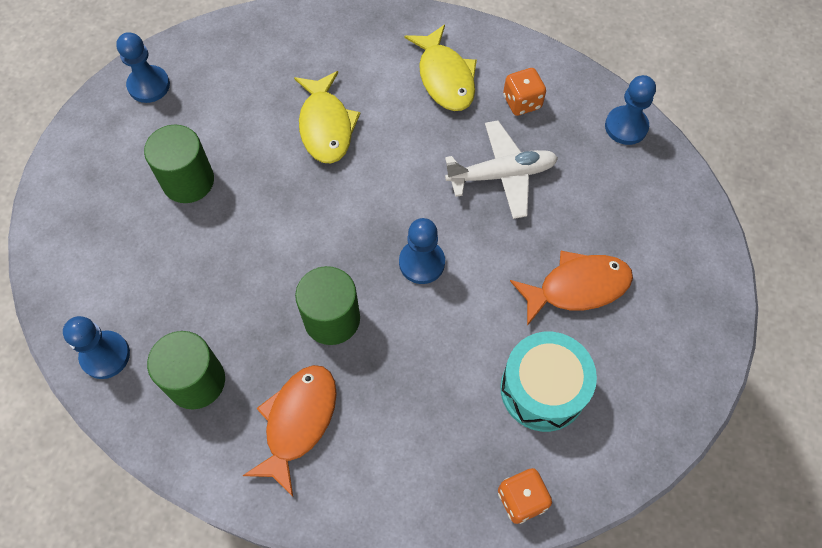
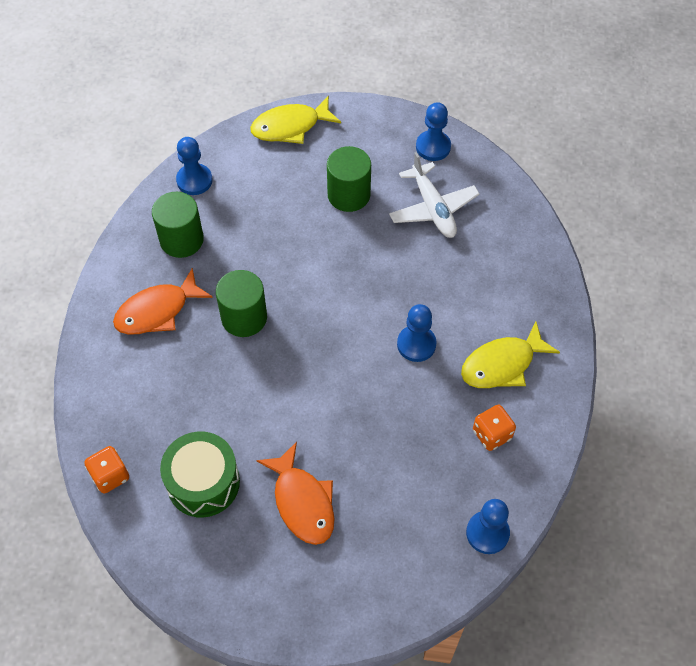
camera: 80 degrees right, 5 degrees down
orange fish [242,365,337,496] -> orange fish turned 135 degrees clockwise [113,268,213,335]
yellow fish [294,71,361,163] -> yellow fish moved to [250,95,341,144]
blue pawn [399,218,445,284] -> blue pawn moved to [397,304,437,362]
white plane [445,121,558,219] -> white plane moved to [389,152,479,238]
turquoise drum [500,332,597,432] -> green drum [160,432,240,518]

